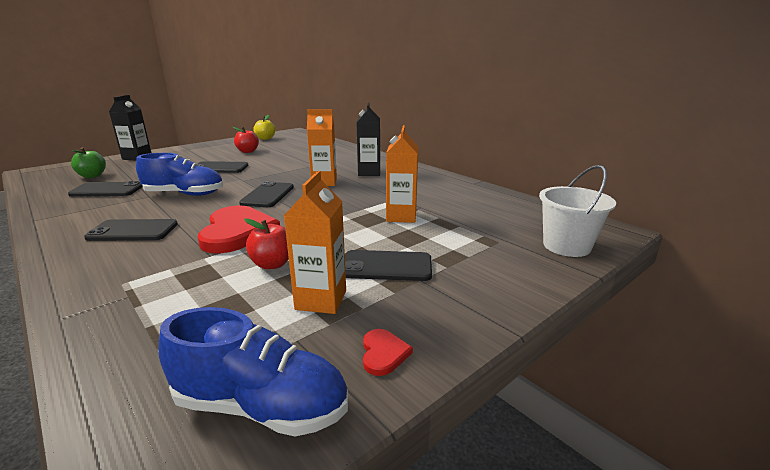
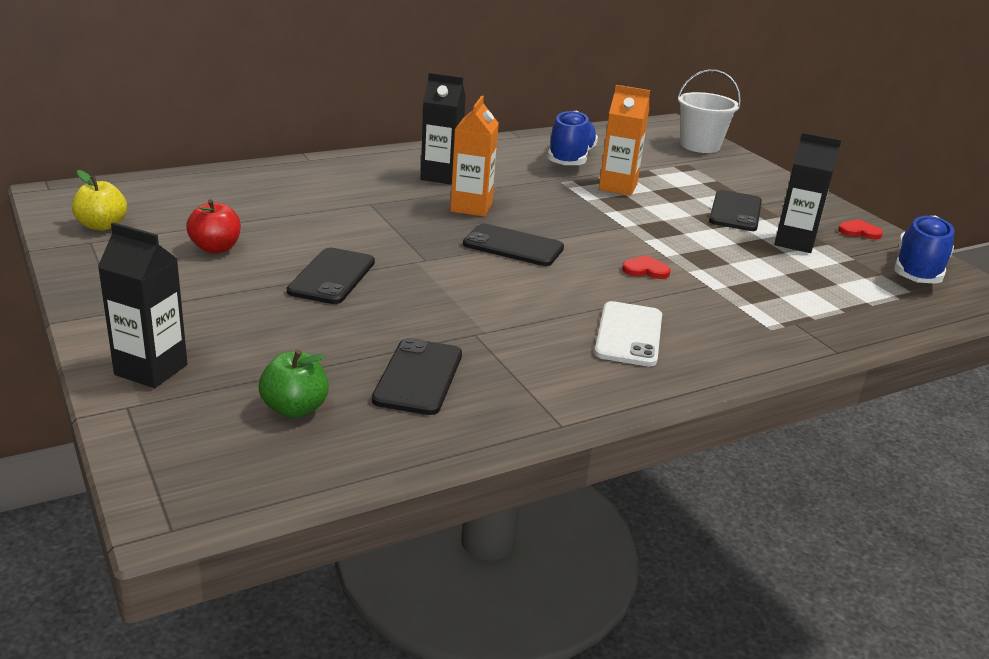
camera: 80 degrees left, 5 degrees up
black phone [84,219,178,241] -> white phone [594,301,662,367]
blue shoe [136,153,223,196] -> blue shoe moved to [548,111,598,165]
red heart [198,205,280,253] -> red heart [622,255,671,279], size x0.42
red apple [244,218,289,269] -> none
orange carton [284,171,346,314] -> black carton [774,132,841,253]

